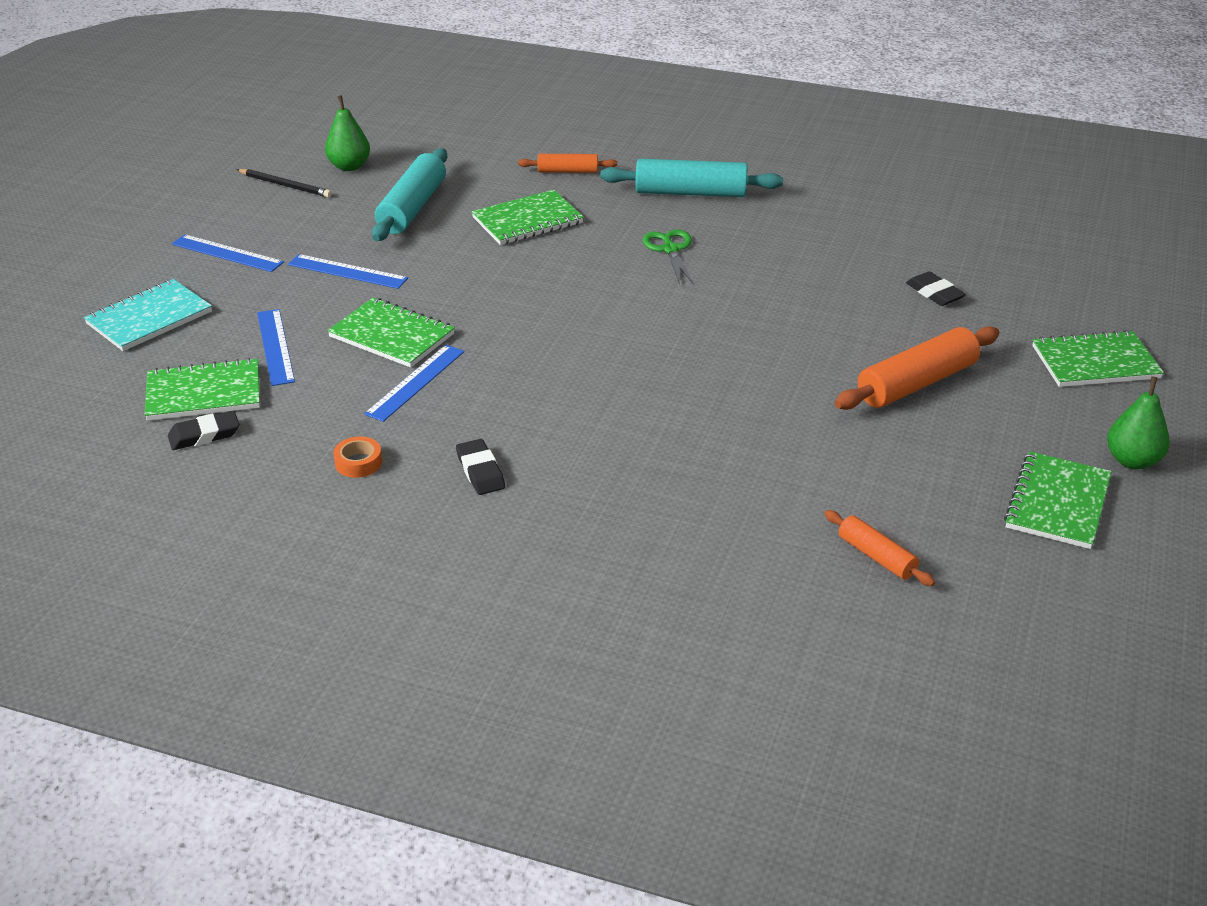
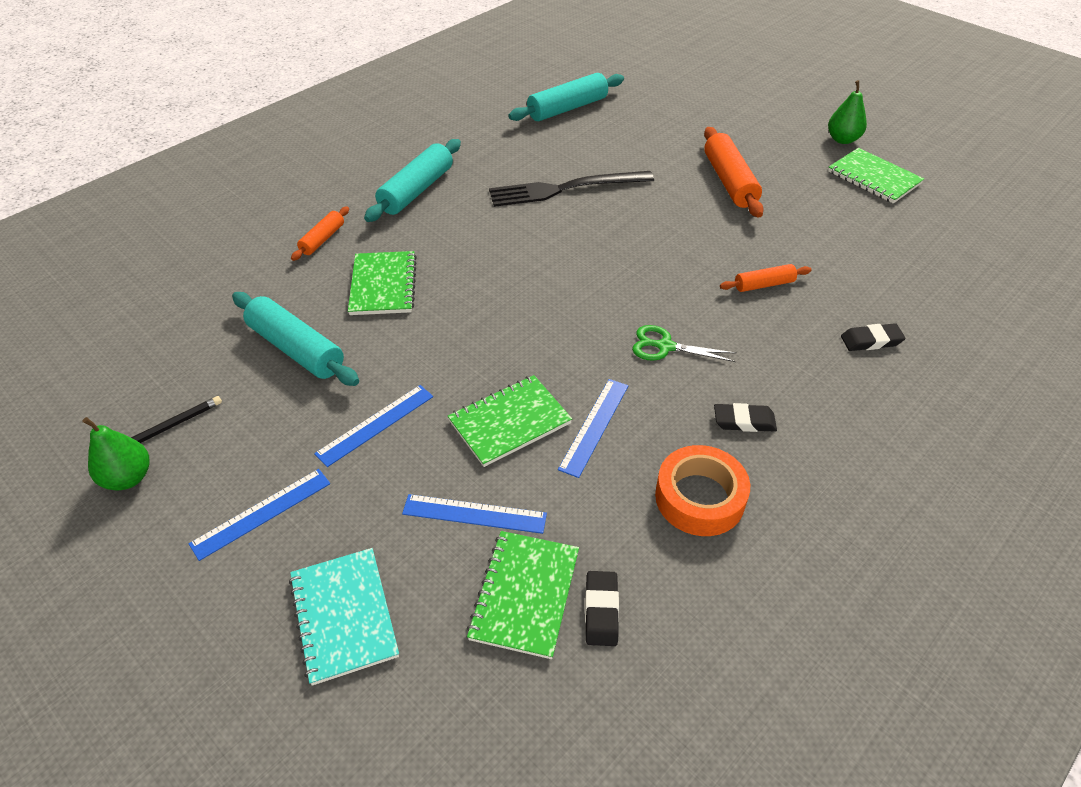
camera: 65 degrees left, 10 degrees up
green pear [325,95,370,171] -> green pear moved to [82,417,149,490]
orange tape [333,436,382,478] -> orange tape [655,445,750,536], size x2.00
blue ruler [364,345,464,422] -> blue ruler turned 60 degrees clockwise [558,379,628,478]
green scissors [643,230,694,285] -> green scissors moved to [632,325,736,362]
orange rolling pin [824,510,935,586] -> orange rolling pin moved to [720,264,812,292]
black eraser [906,271,966,306] -> black eraser moved to [841,323,906,351]
green notebook [1032,330,1164,387] -> none
none -> black fork [489,171,654,207]
none -> turquoise rolling pin [509,73,624,121]

